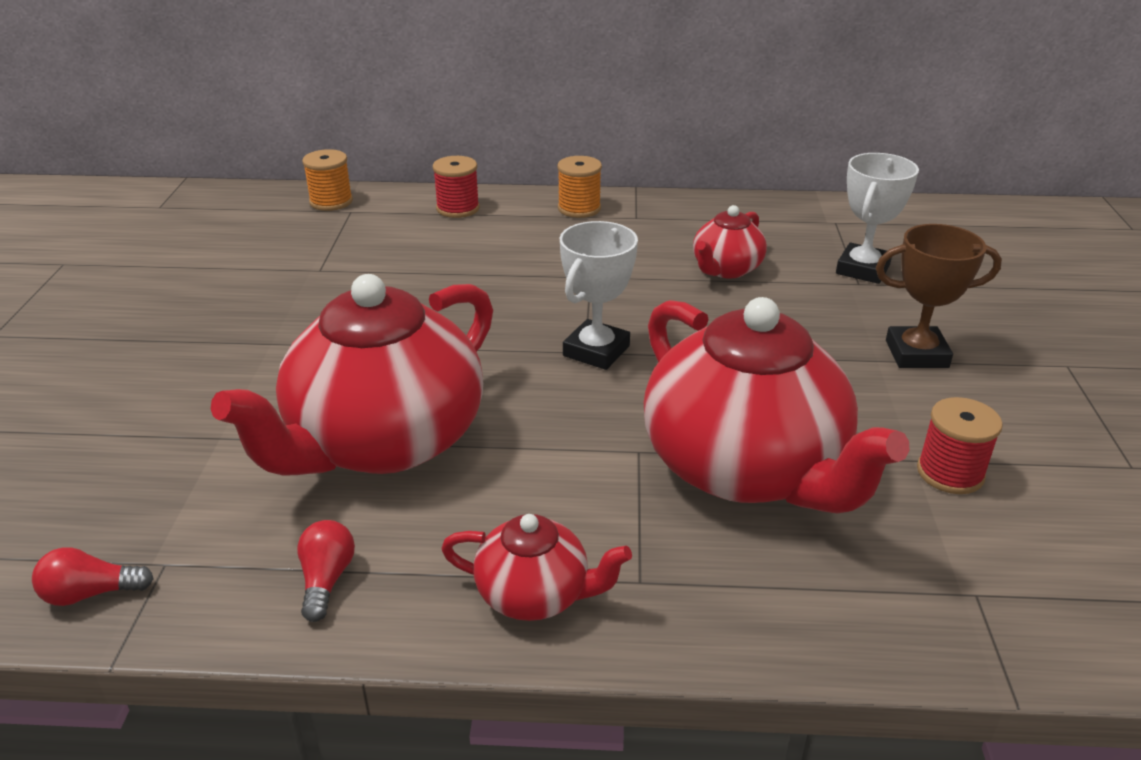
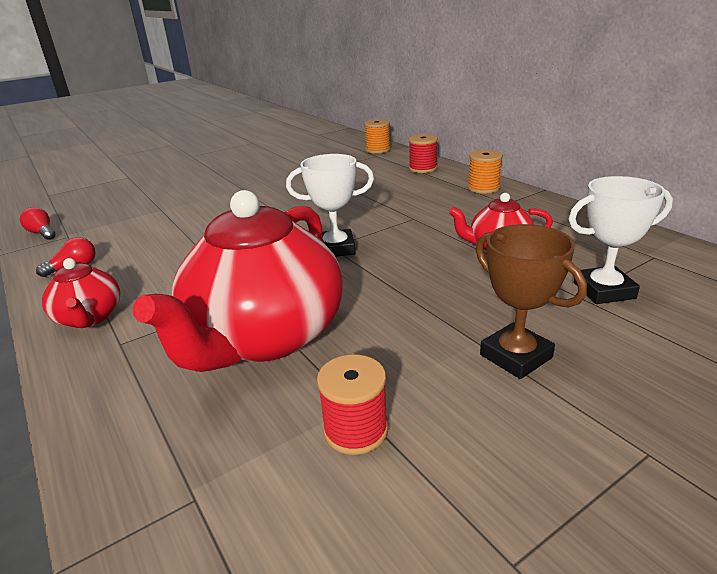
camera: 55 degrees right, 5 degrees down
red teapot [211,274,493,476] -> none

